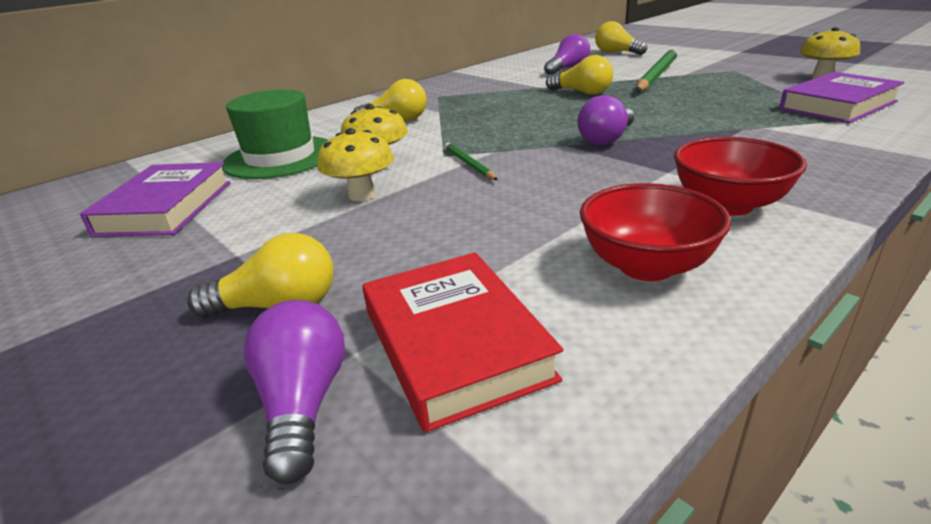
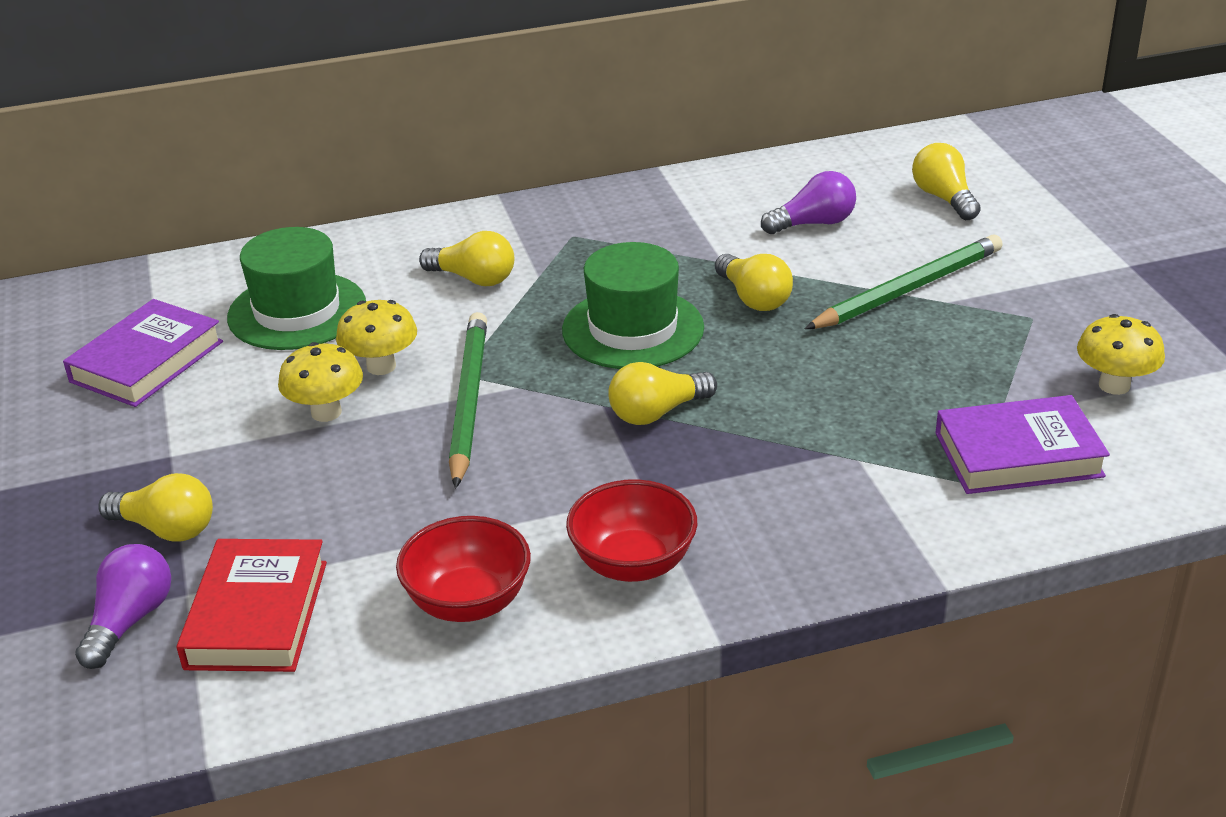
camera: 25 degrees right, 5 degrees up
green pencil [445,142,498,180] -> green pencil [449,312,487,489], size x2.05
purple light bulb [577,95,634,145] -> yellow light bulb [608,362,717,425]
none -> green hat [562,242,704,369]

